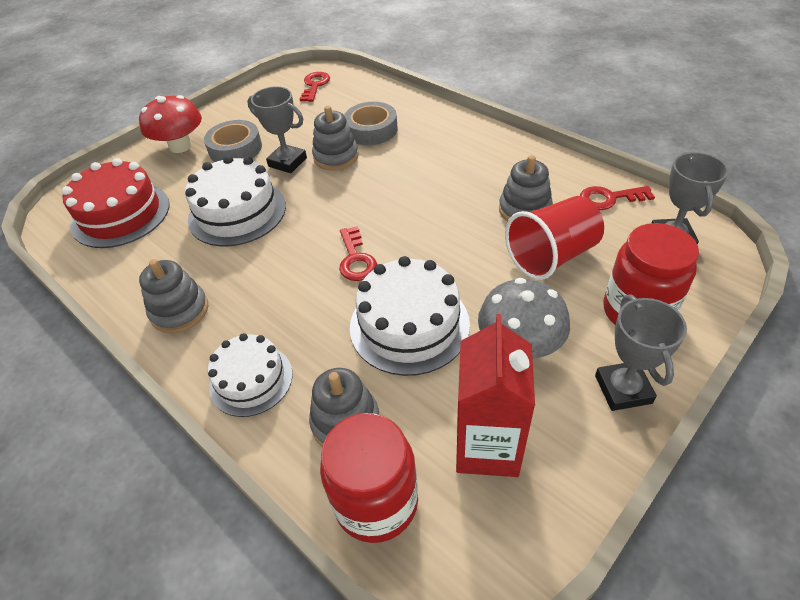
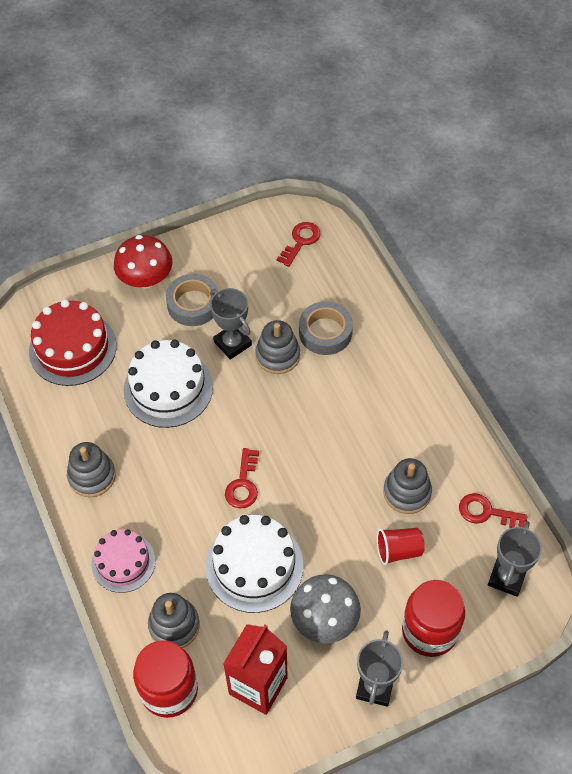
camera: 20 degrees right, 10 degrees up
white cake [208,333,293,417] -> pink cake [92,529,155,593]
red cup [505,196,604,280] -> red cup [377,528,425,565], size x0.61

